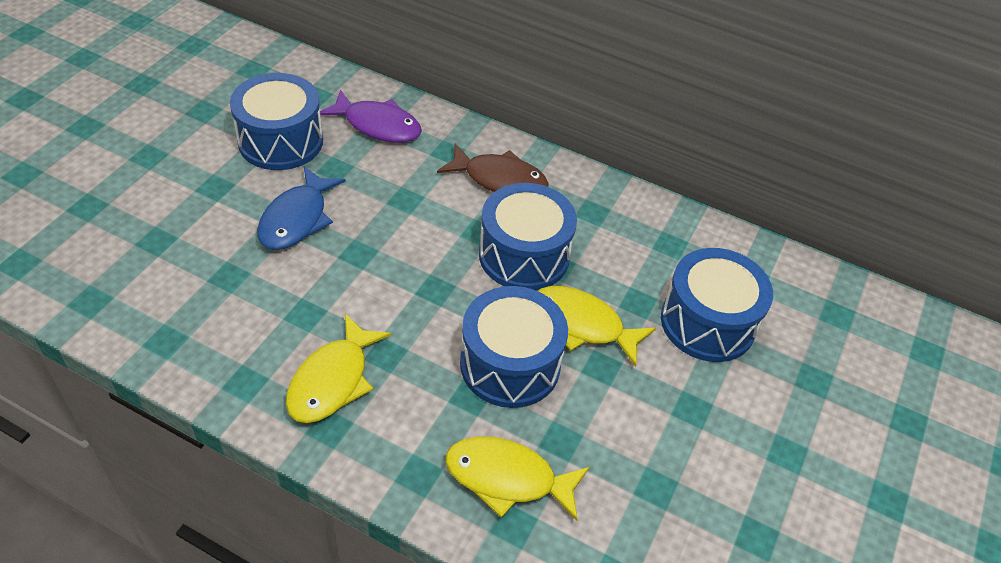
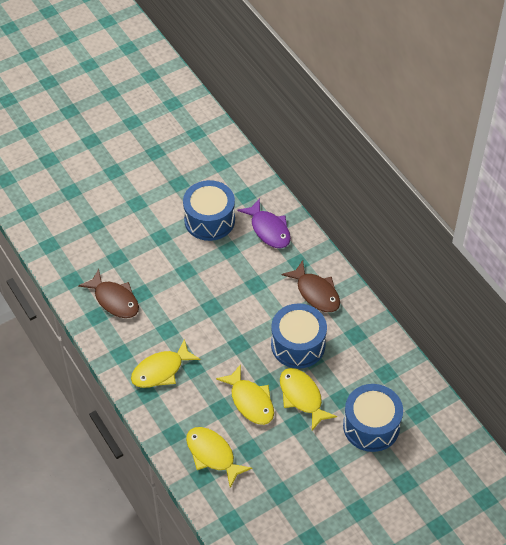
camera: 35 degrees right, 5 degrees up
blue fish [257,166,346,250] -> none
blue drum [460,286,568,408] -> yellow fish [216,364,274,425]
none -> brown fish [78,269,139,318]

